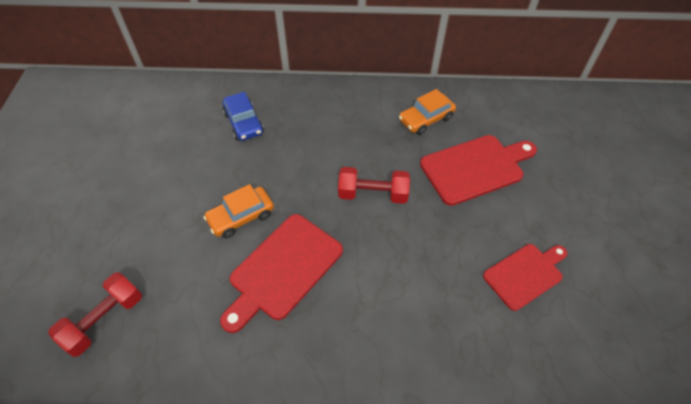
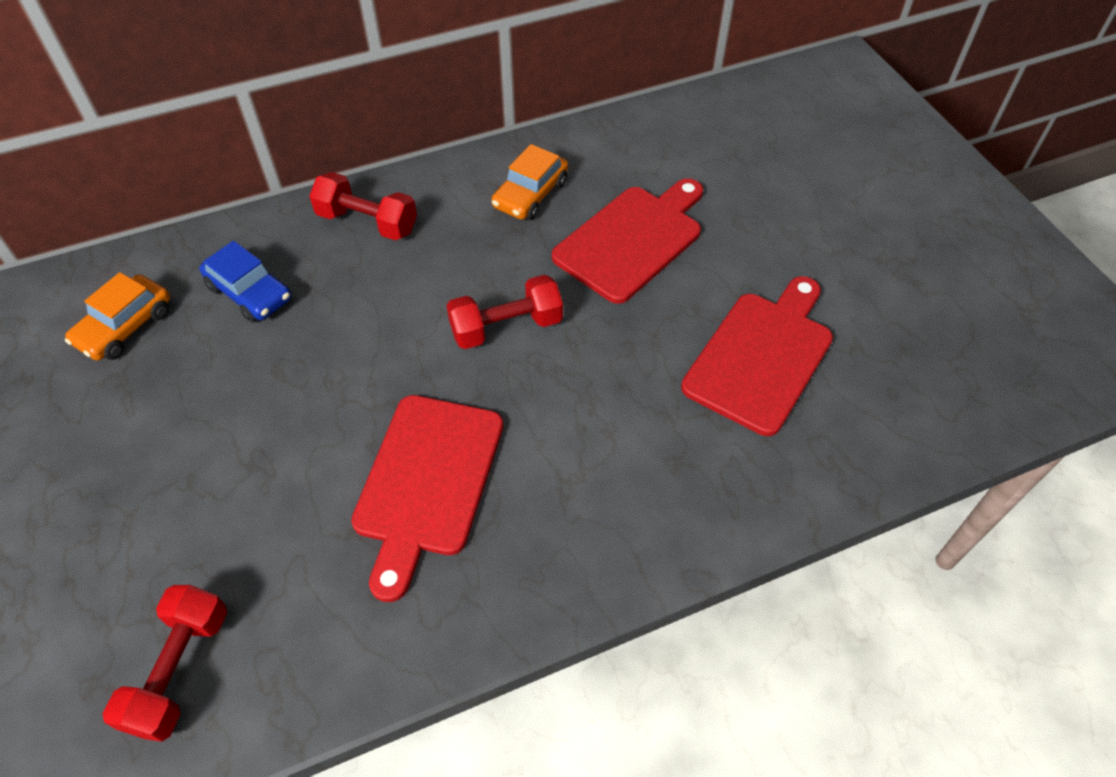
camera: 25 degrees left, 0 degrees up
orange car [203,184,274,238] -> orange car moved to [65,272,170,361]
red cutting board [483,244,567,311] -> red cutting board [681,276,833,436], size x1.50
none -> red dumbbell [309,172,417,240]

